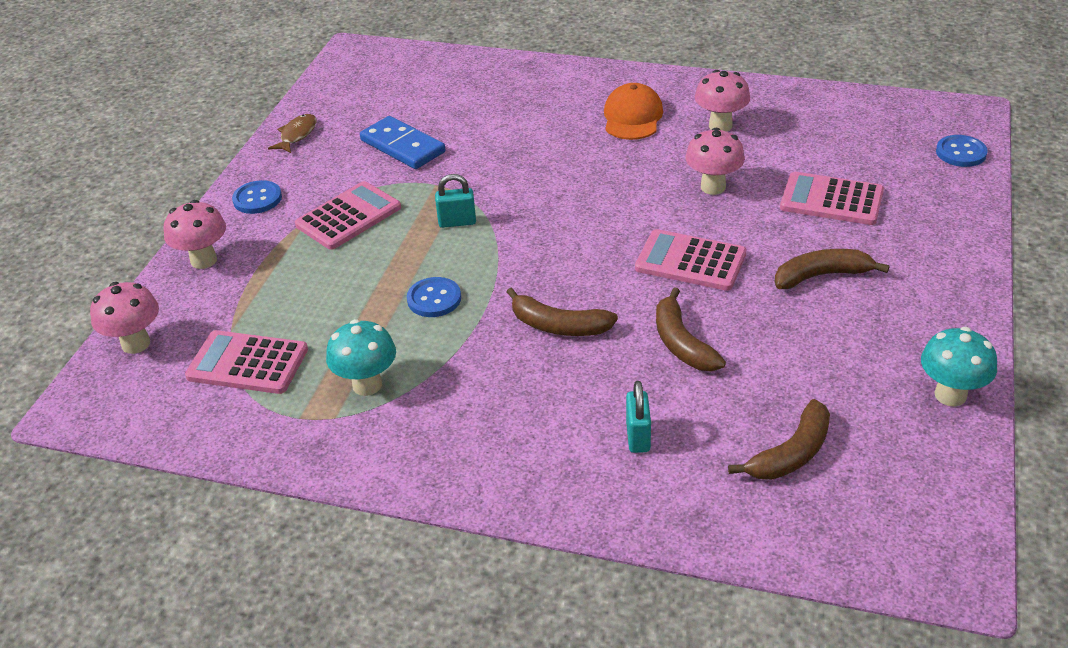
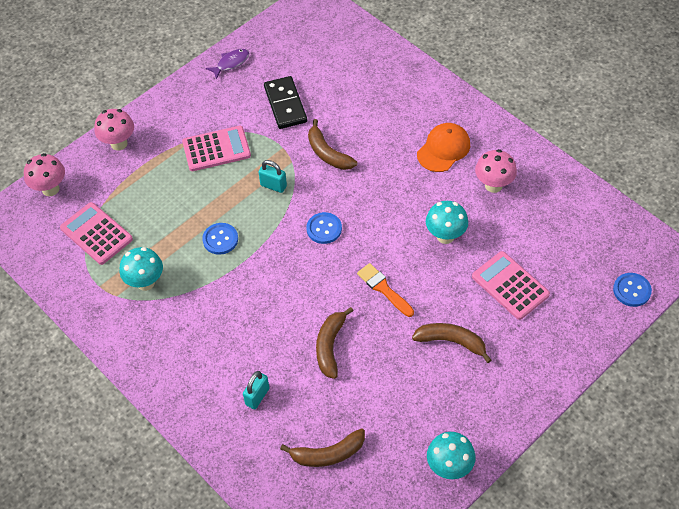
camera: 30 degrees right, 15 degrees up
blue button [232,180,282,214] -> blue button moved to [306,212,342,244]
brown fish [268,114,317,153] -> purple fish [206,49,249,79]
blue domino [360,116,446,169] -> black domino [264,76,307,129]
brown banana [507,287,618,336] -> brown banana moved to [308,119,357,170]
pink calculator [635,229,747,291] -> orange brush [357,263,414,317]
pink mushroom [685,128,745,195] -> turquoise mushroom [426,201,468,244]

